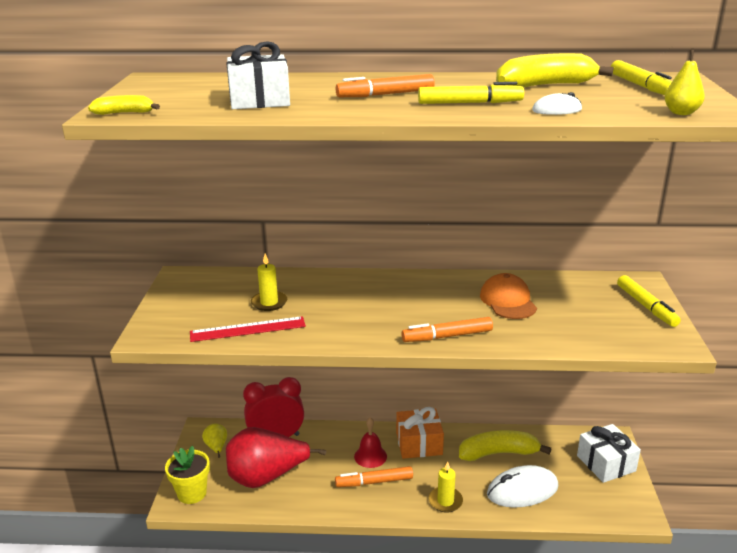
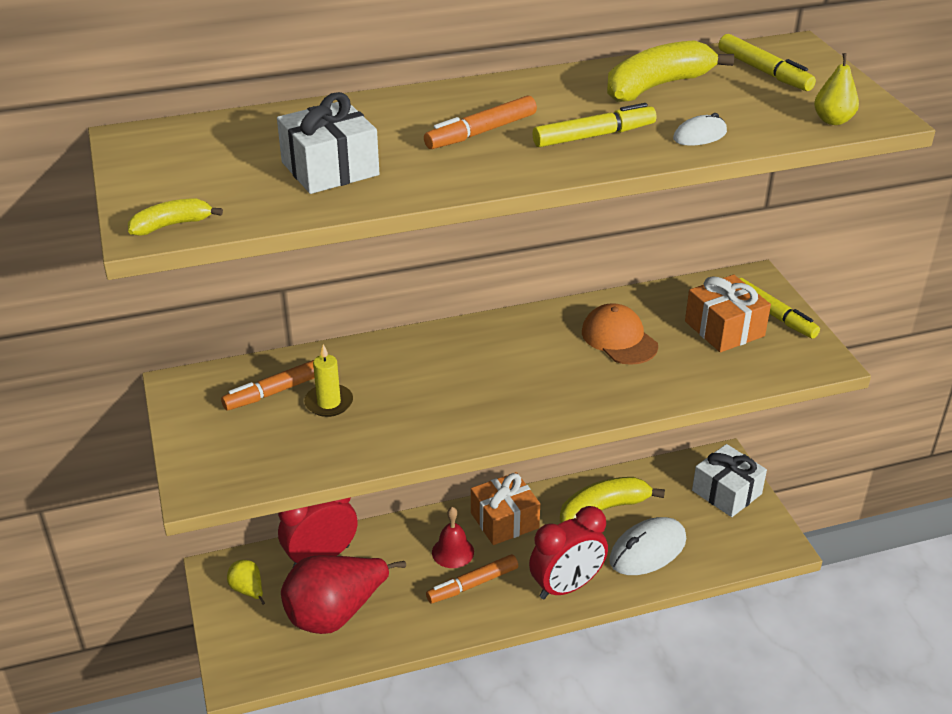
camera: 20 degrees left, 10 degrees up
yellow flower pot [165,446,210,504] -> none
red ruler [190,316,306,342] -> none
orange marker [402,317,493,342] -> orange marker moved to [221,360,315,410]
yellow candle [429,461,463,513] -> red clock [529,506,608,599]
none -> orange gift [685,275,771,352]

